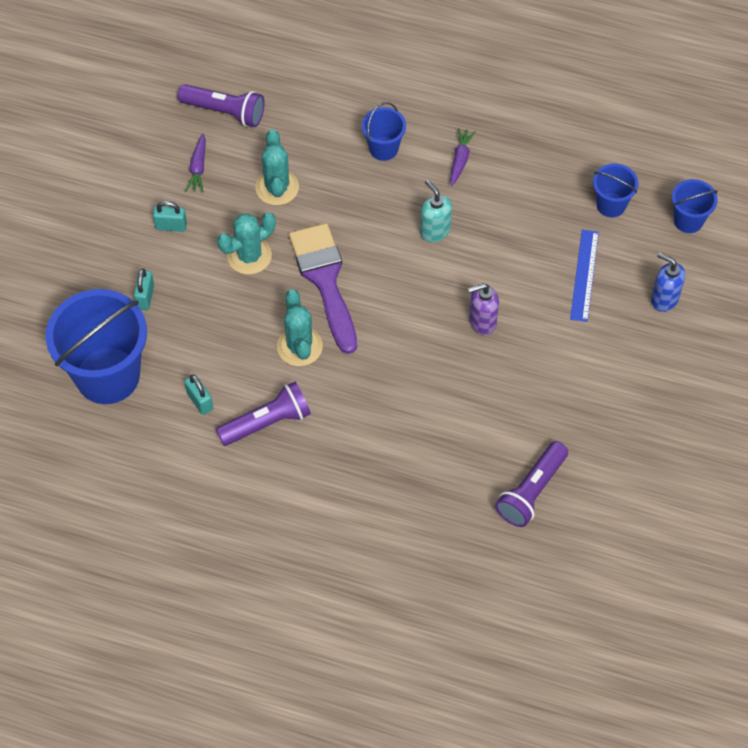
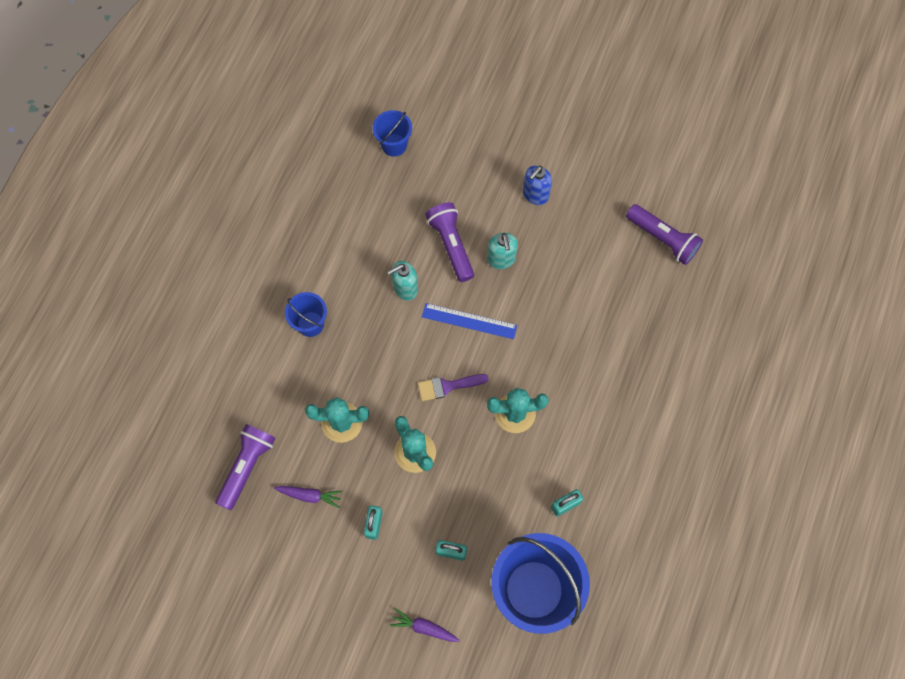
camera: 85 degrees left, 10 degrees up
purple flashlight [216,382,311,446] -> purple flashlight moved to [425,202,474,282]
purple brush [289,223,357,354] -> purple brush [418,374,489,401], size x0.52
purple carrot [450,128,476,186] -> purple carrot moved to [390,608,460,642]
purple soap dispenser [468,283,499,335] -> turquoise soap dispenser [487,233,518,269]
blue ruler [570,230,599,322] -> blue ruler moved to [422,303,517,339]
blue soap dispenser [651,252,685,312] -> blue soap dispenser moved to [523,166,552,205]
blue bucket [672,179,718,233] -> none

